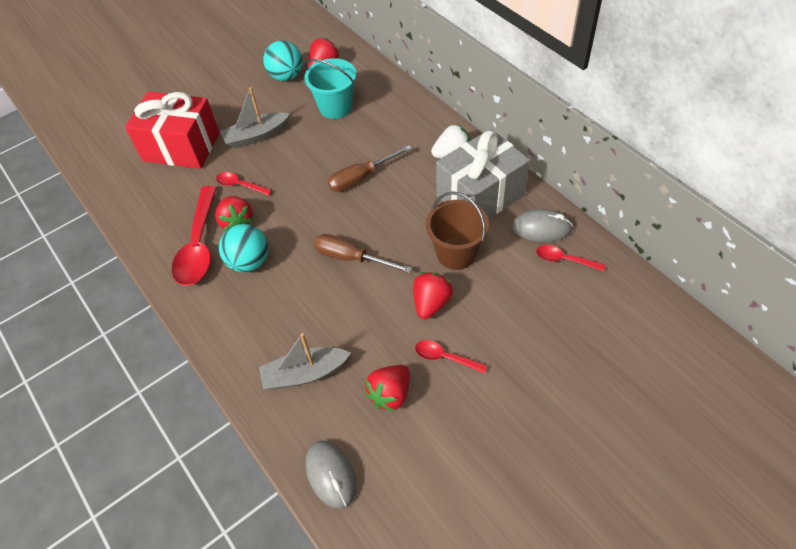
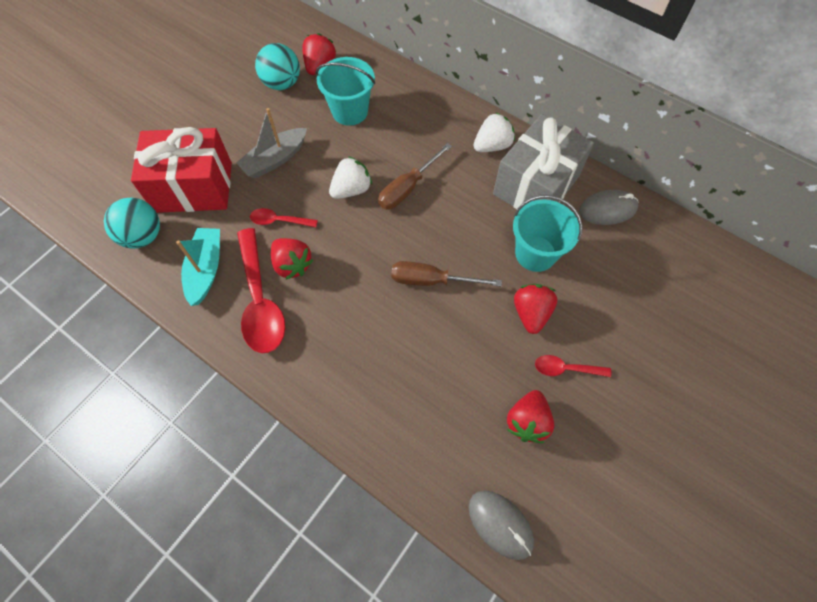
camera: 20 degrees left, 10 degrees up
turquoise ball [219,224,268,272] -> turquoise ball moved to [104,198,160,249]
grey boat [259,333,351,389] -> none
brown bucket [426,192,489,270] -> turquoise bucket [513,195,582,272]
red spoon [536,245,605,271] -> none
none -> turquoise boat [176,228,220,306]
none -> white strawberry [329,156,372,199]

